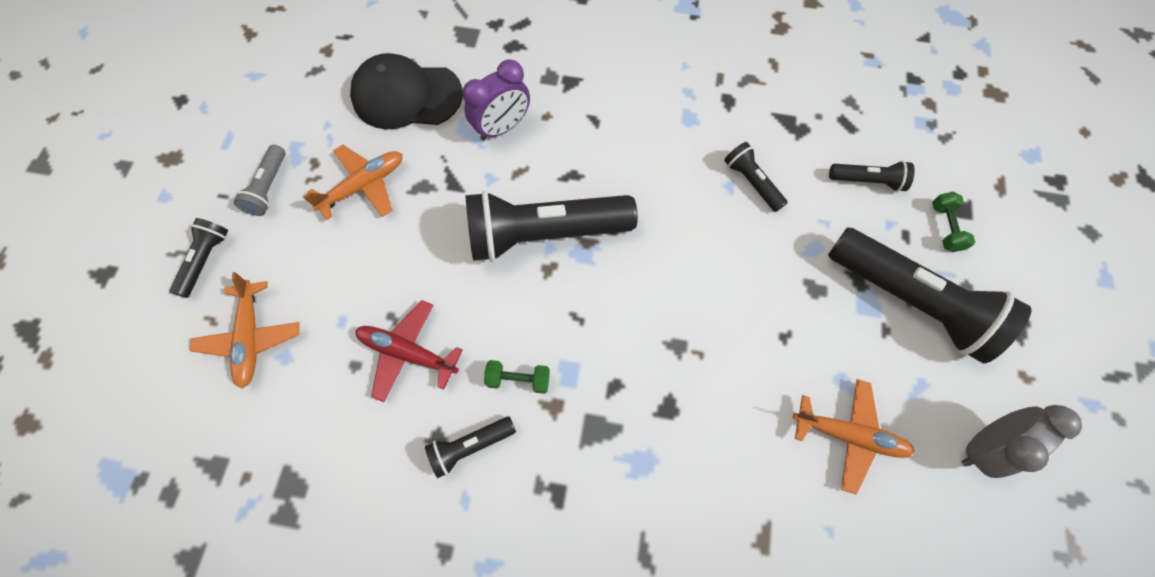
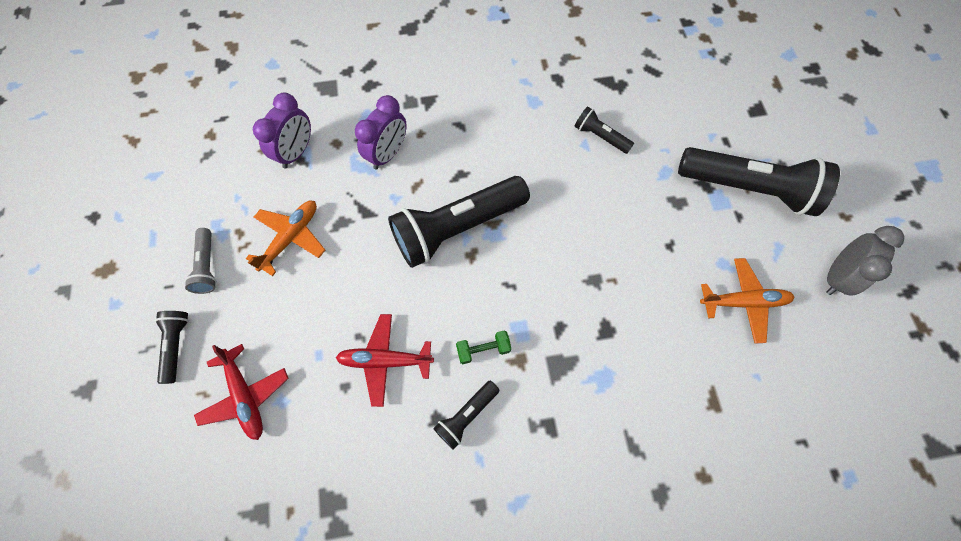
camera: 20 degrees left, 0 degrees up
orange plane [190,272,300,389] -> red plane [194,344,289,440]
black cap [350,53,463,129] -> purple clock [253,93,311,169]
black flashlight [829,161,915,192] -> none
green dumbbell [932,192,975,252] -> none

